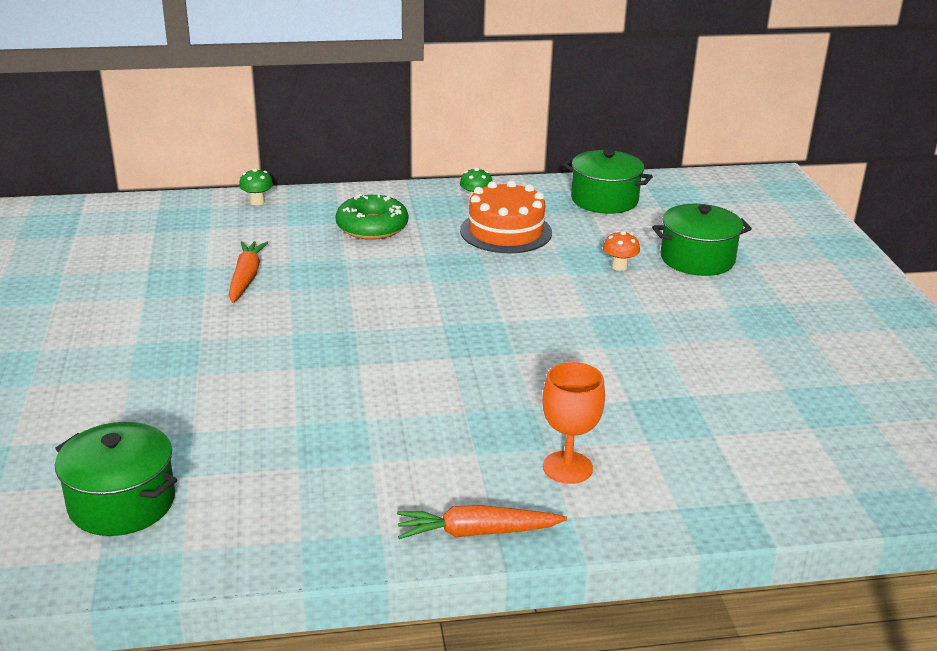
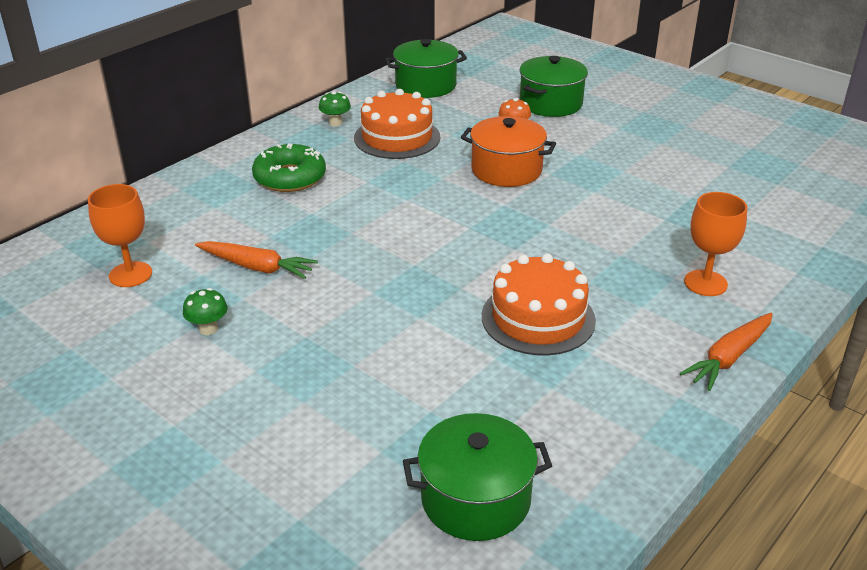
camera: 40 degrees left, 5 degrees up
orange carrot [229,241,268,303] -> orange carrot turned 150 degrees clockwise [195,241,318,279]
green mushroom [239,168,273,205] -> green mushroom moved to [183,288,228,335]
none -> orange goblet [88,184,152,287]
none -> orange pot [461,116,556,187]
none -> orange cake [482,254,596,356]

